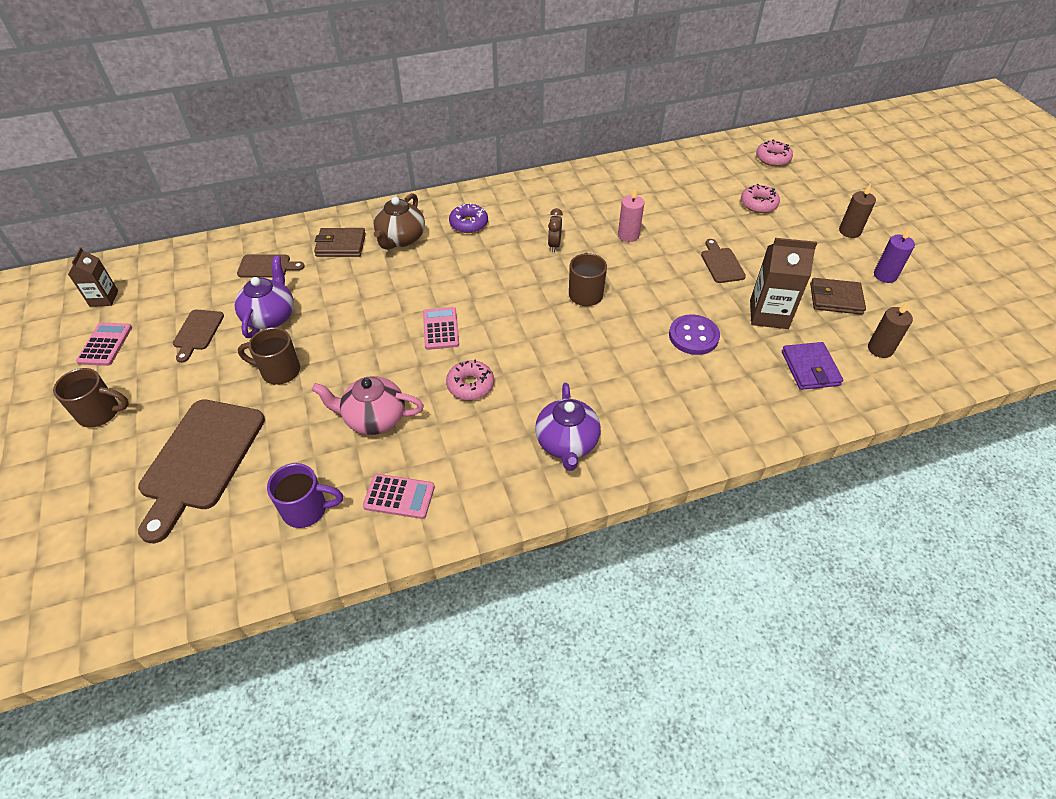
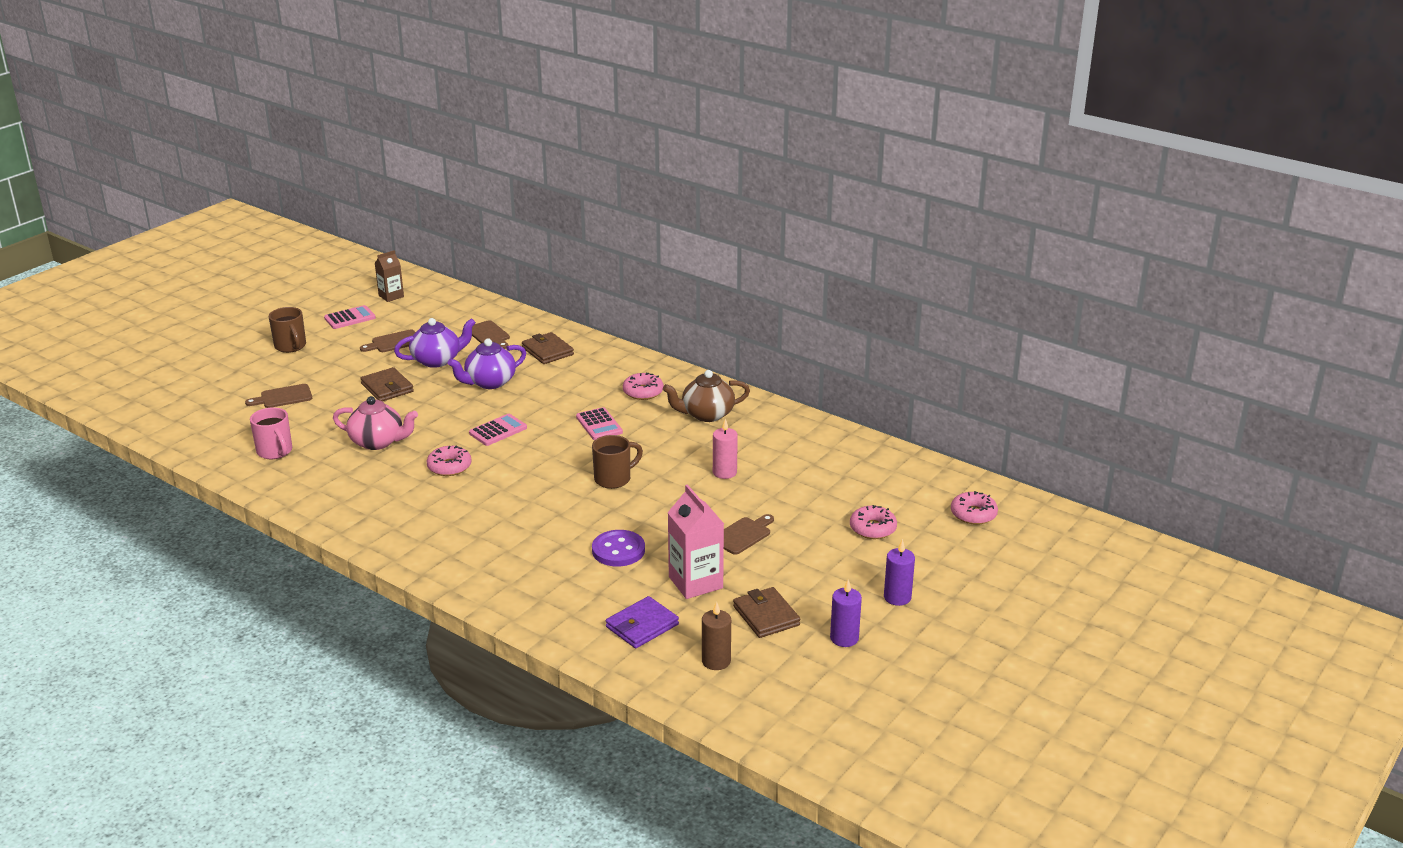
camera: 55 degrees right, 20 degrees down
brown cutting board [138,399,265,543] -> brown cutting board [245,384,312,408], size x0.50
brown mug [238,327,300,385] -> brown wallet [360,367,414,401]
purple mug [267,463,343,528] -> pink mug [250,407,292,459]
pink teapot [312,376,424,435] -> pink teapot turned 135 degrees clockwise [333,396,418,450]
pink calculator [363,474,435,519] -> pink calculator moved to [576,407,623,440]
brown teapot [374,193,425,250] -> brown teapot moved to [663,370,750,422]
purple donut [449,203,488,233] -> pink donut [623,372,664,400]
purple teapot [535,383,601,471] -> purple teapot moved to [448,339,526,389]
brown clock [548,208,563,252] -> none
brown carton [750,238,817,329] -> pink carton [667,484,724,599]
brown candle [839,184,876,238] -> purple candle [884,539,915,606]

